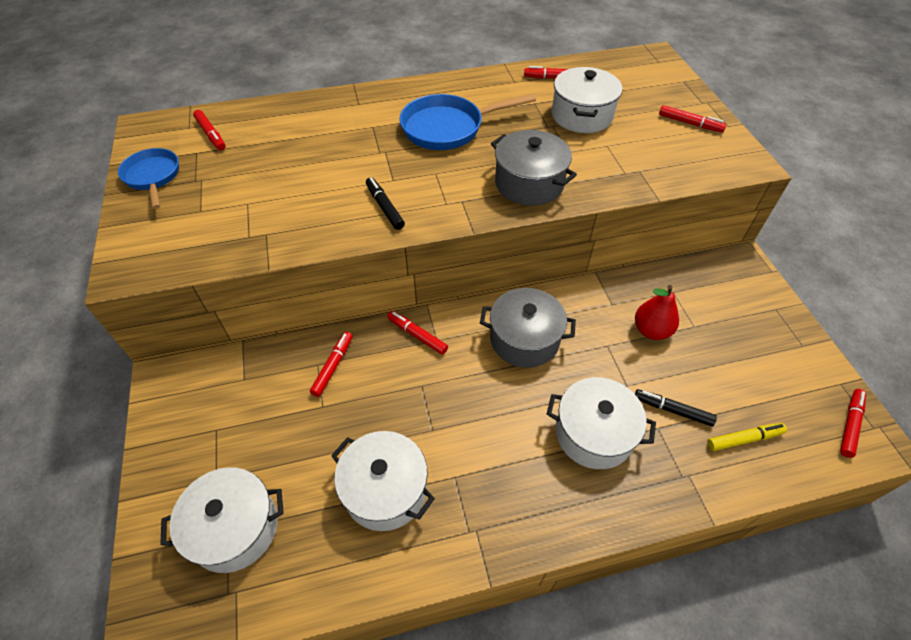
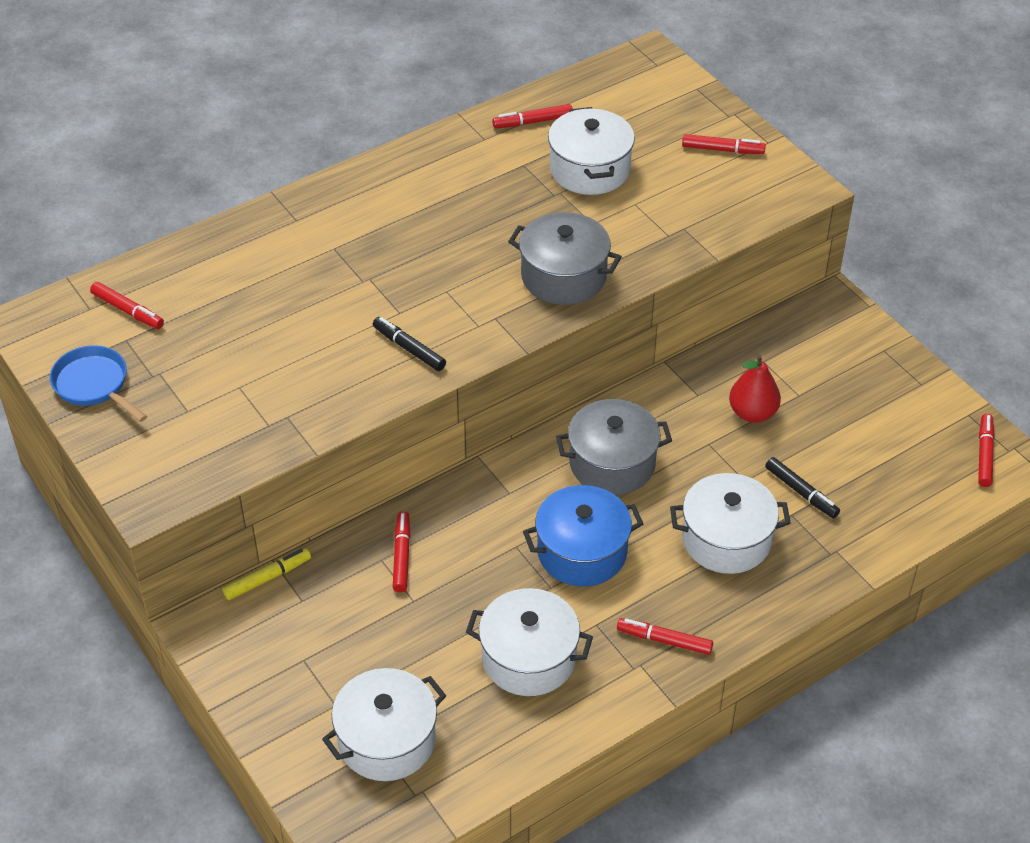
camera: 20 degrees left, 5 degrees down
red marker [388,311,448,355] -> red marker moved to [617,618,713,655]
blue pan [399,94,536,150] -> none
black marker [635,389,717,427] -> black marker turned 135 degrees counterclockwise [765,457,840,519]
yellow marker [707,423,787,451] -> yellow marker moved to [222,548,311,600]
none -> blue pot [523,485,643,586]

